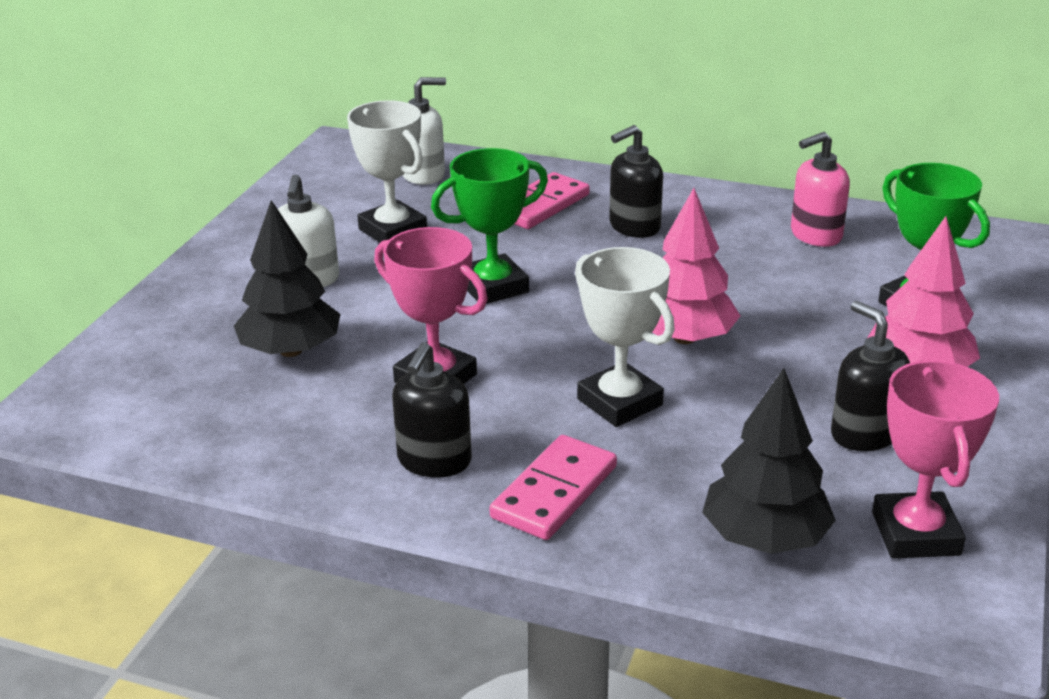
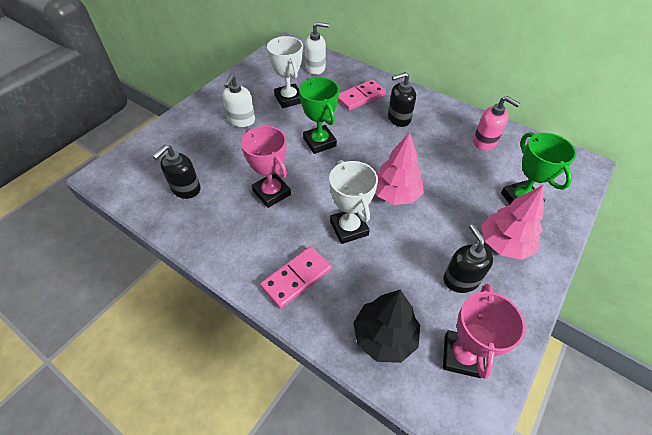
camera: 15 degrees right, 20 degrees up
black tree [234,200,341,357] -> none
black soap dispenser [392,342,472,477] -> black soap dispenser moved to [153,145,201,199]
green trophy [431,148,548,304] -> green trophy turned 75 degrees clockwise [299,77,339,154]
pink soap dispenser [791,132,850,247] -> pink soap dispenser turned 135 degrees counterclockwise [473,96,520,150]

